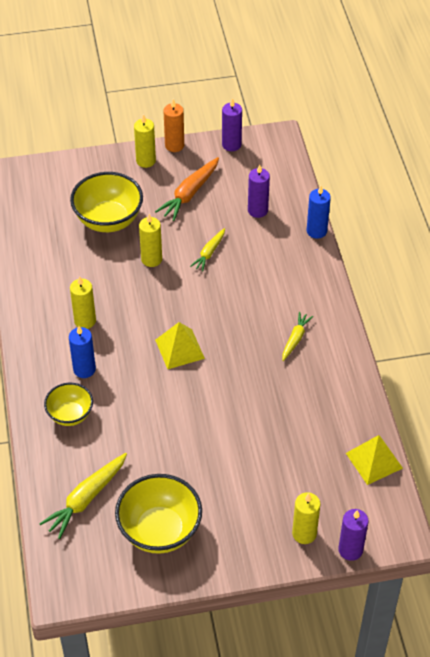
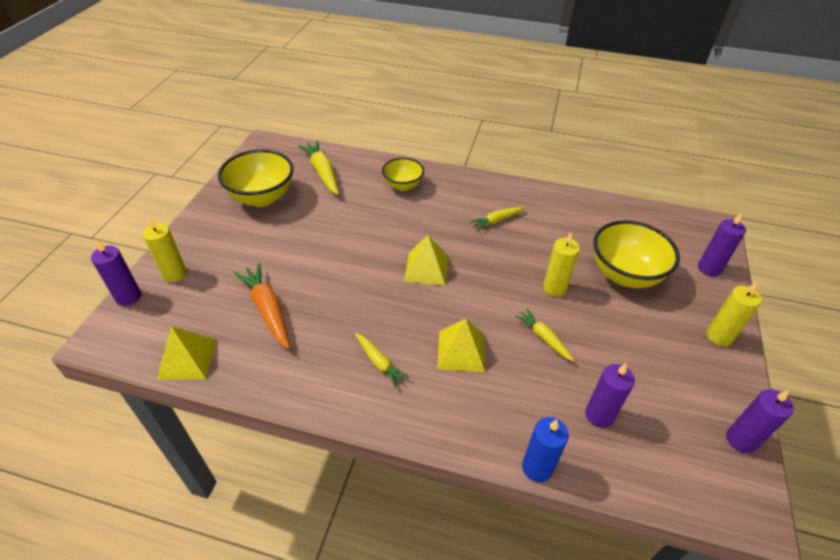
camera: 115 degrees right, 5 degrees down
blue candle [69,326,96,378] -> none
yellow candle [70,276,96,329] -> yellow carrot [470,207,524,230]
orange carrot [155,157,219,221] -> orange carrot moved to [234,263,290,349]
orange candle [163,99,184,152] -> none
none -> yellow pyramid [438,319,485,372]
none -> purple candle [698,213,746,277]

